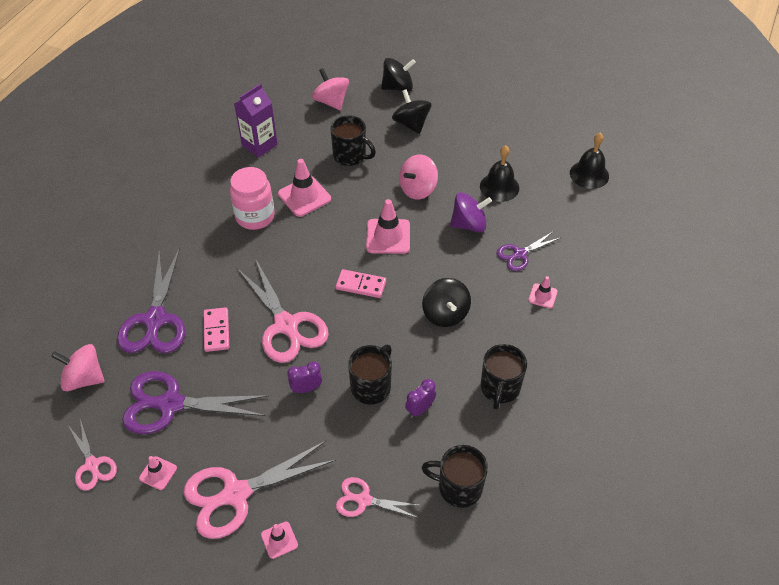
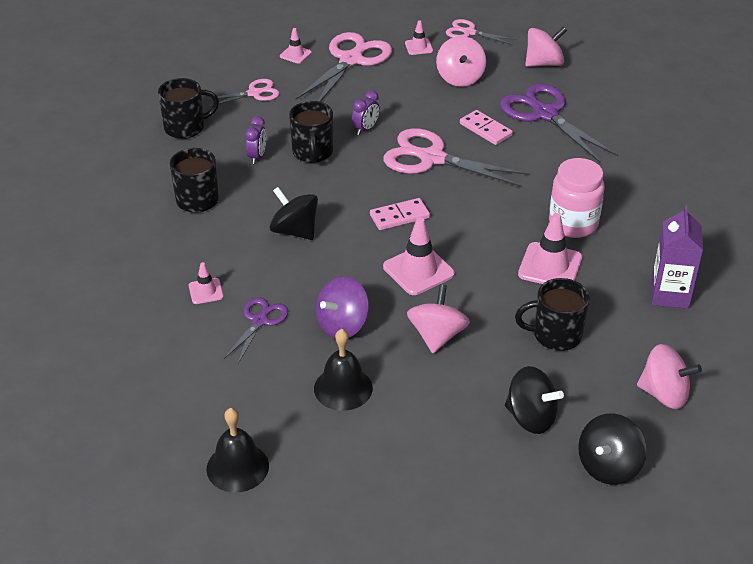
camera: 145 degrees right, 10 degrees down
purple scissors [122,371,269,434] -> pink spinning top [436,36,486,87]

